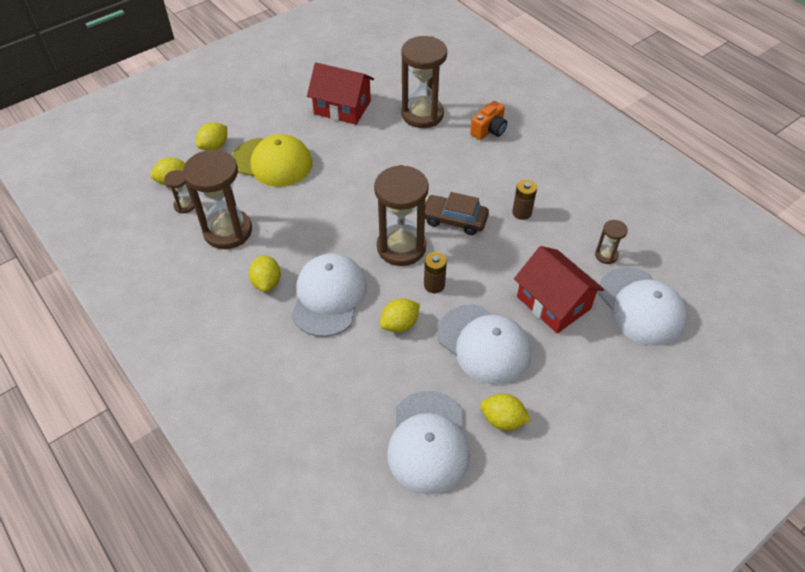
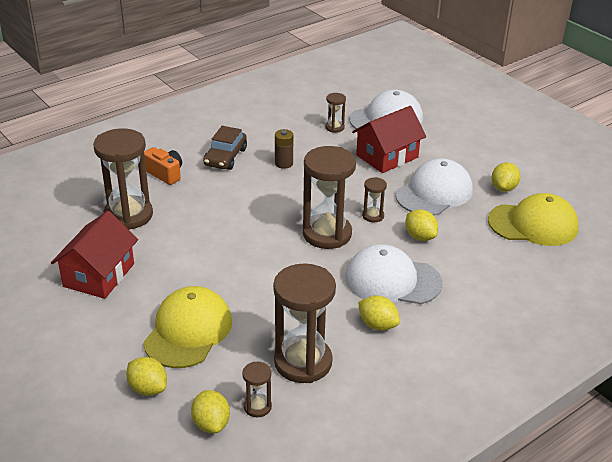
camera: 90 degrees left, 15 degrees down
yellow lemon [249,255,281,292] -> yellow lemon turned 45 degrees clockwise [358,295,400,331]
white cap [387,391,470,494] -> yellow cap [488,193,579,246]
brown battery [424,252,447,293] -> brown hourglass [362,177,387,222]
brown car [425,192,489,235] -> brown car moved to [203,126,247,170]

